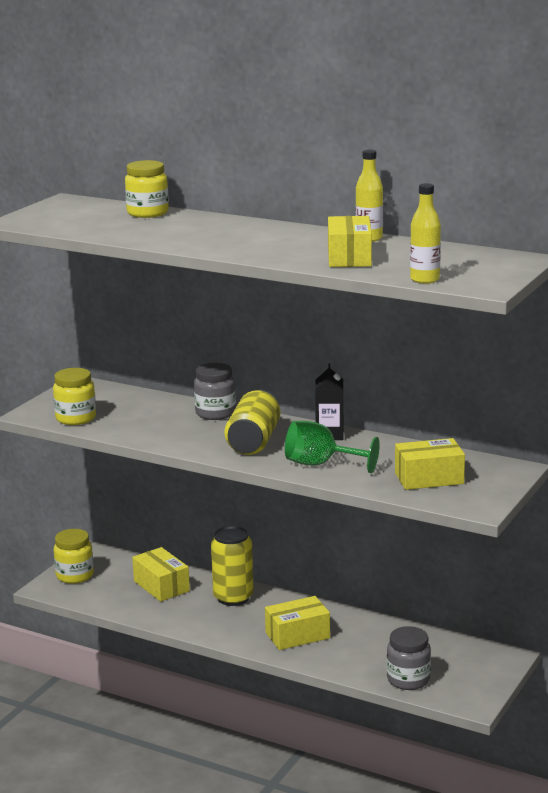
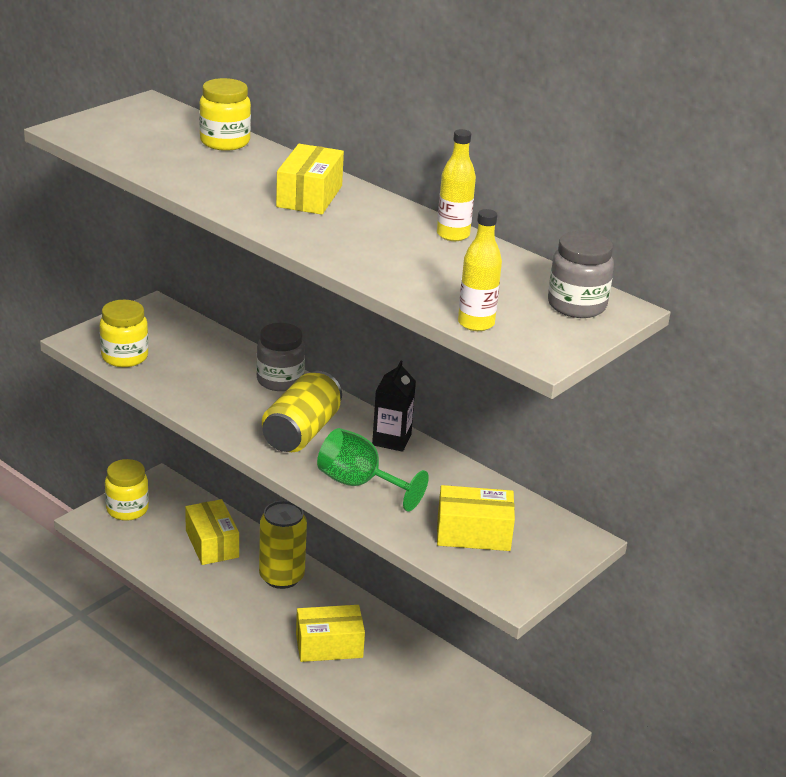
camera: 10 degrees right, 10 degrees up
yellow box [328,216,372,267] -> yellow box moved to [276,144,344,215]
grey jar [387,626,431,690] -> grey jar moved to [548,231,614,318]

